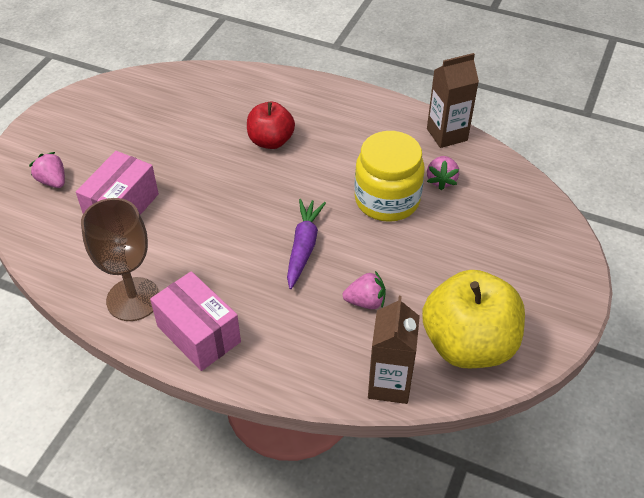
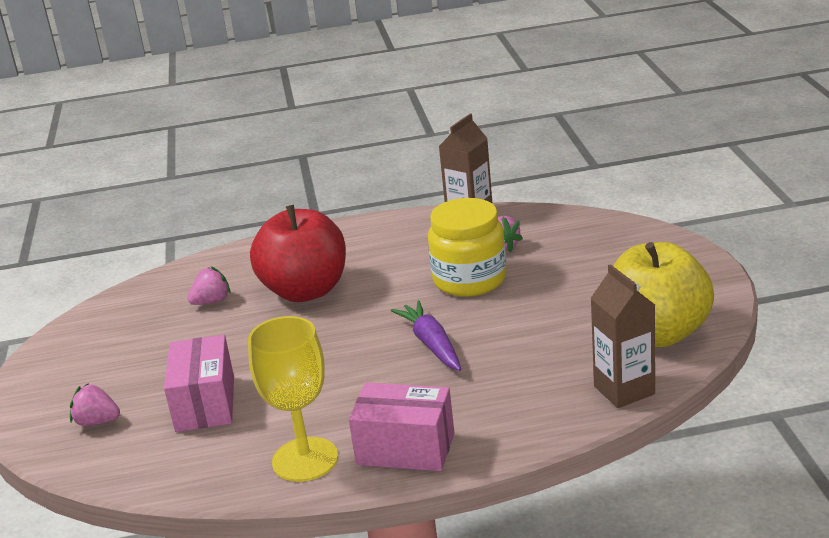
camera: 30 degrees left, 20 degrees down
brown goblet [81,198,159,321] -> yellow goblet [248,316,338,482]
red apple [247,102,295,149] -> red apple [250,205,346,302], size x1.68
pink strawberry [343,271,386,309] -> pink strawberry moved to [187,266,231,305]

